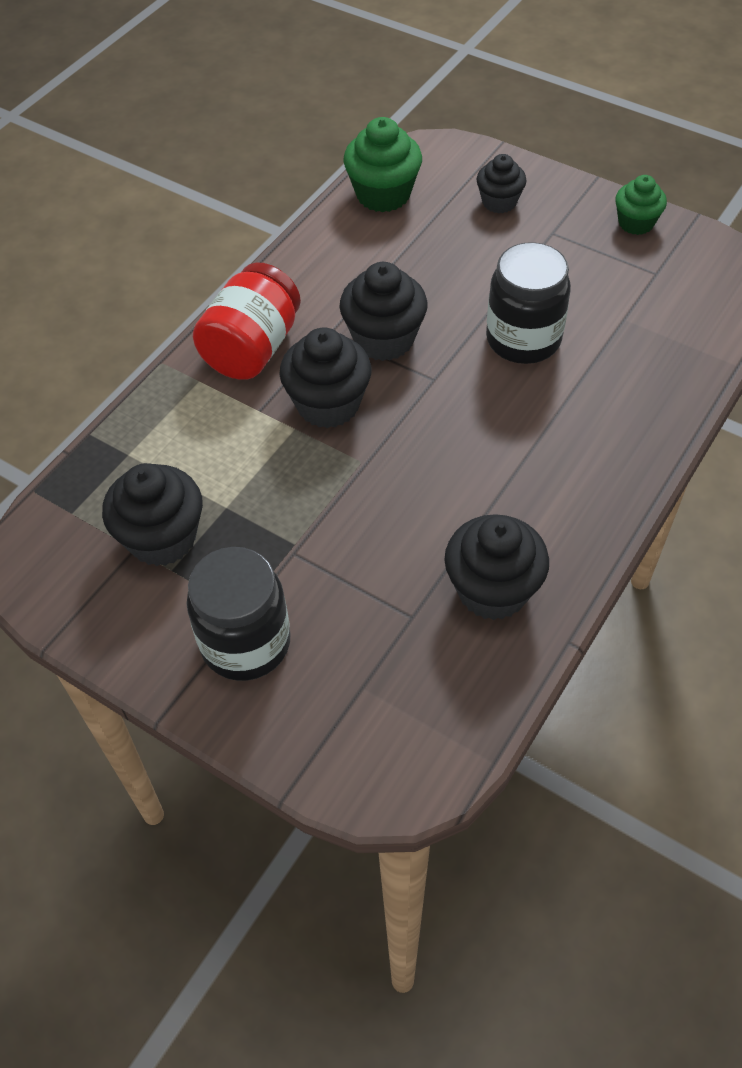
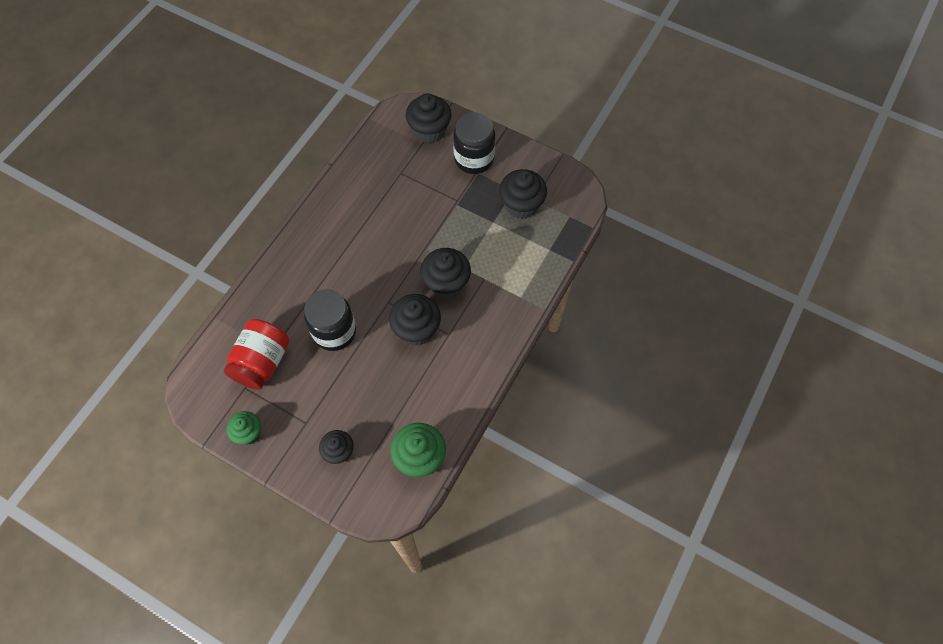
camera: 175 degrees right, 10 degrees up
red jar [193,262,301,380] -> red jar moved to [224,319,289,390]
black cupcake [444,514,549,620] -> black cupcake moved to [406,93,451,143]

